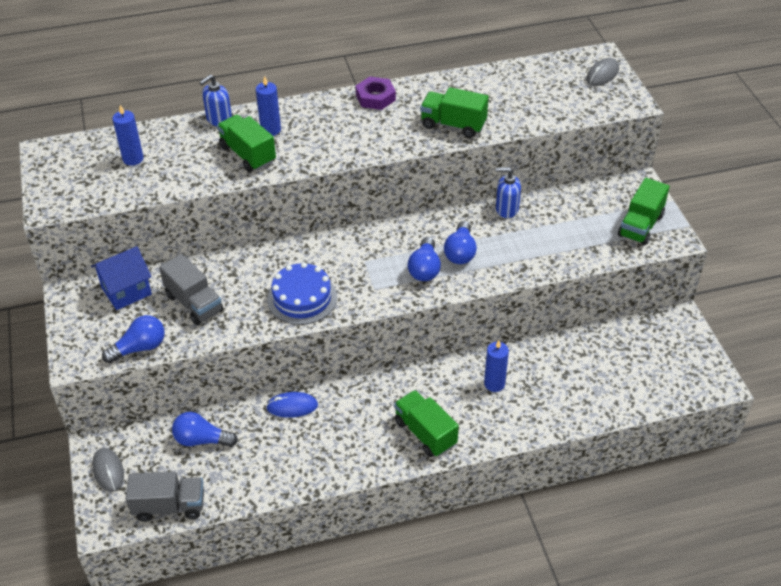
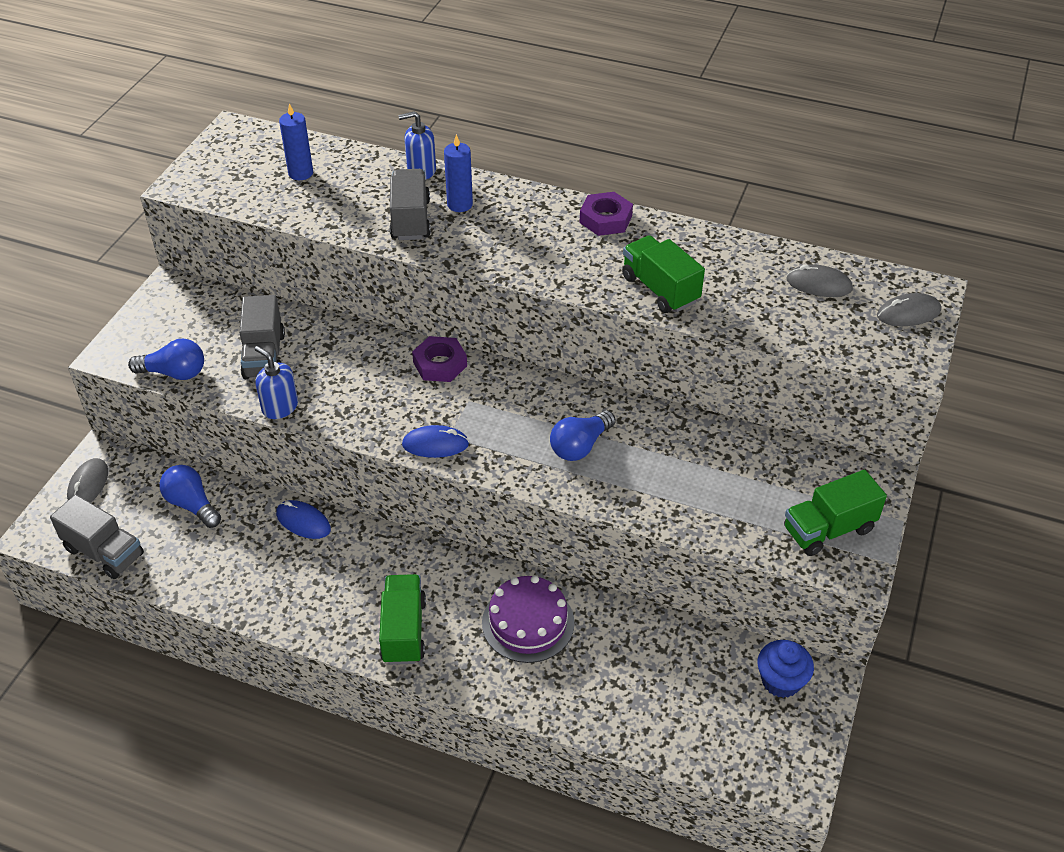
camera: 35 degrees right, 0 degrees up
blue house [91,246,152,310] -> none
green truck [217,115,276,172] -> grey truck [390,169,431,240]
blue cake [267,262,337,325] -> none
blue light bulb [408,237,441,281] -> none
blue candle [484,340,509,392] -> purple cake [482,575,575,663]
blue soap dispenser [496,167,521,218] -> blue soap dispenser moved to [255,346,298,419]
none -> blue mouse [402,425,469,458]
none -> purple nut [412,336,467,382]
none -> blue cupcake [757,640,814,698]
none -> grey mouse [786,264,853,297]

